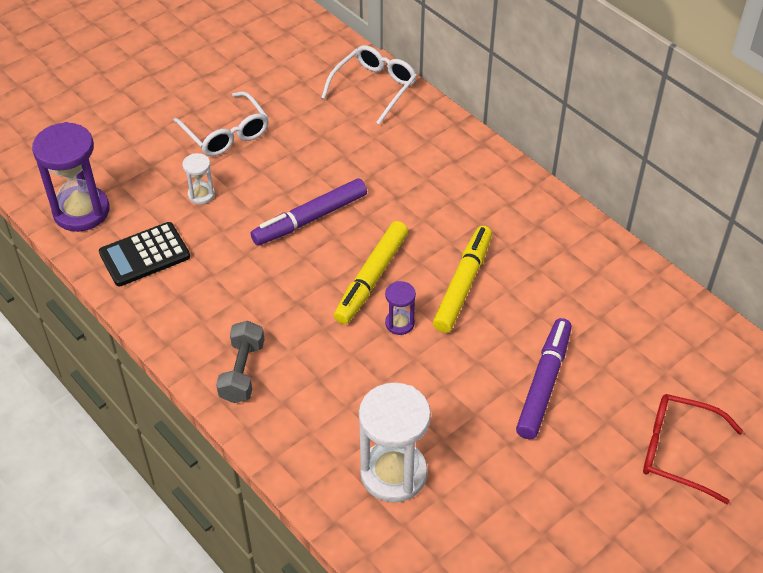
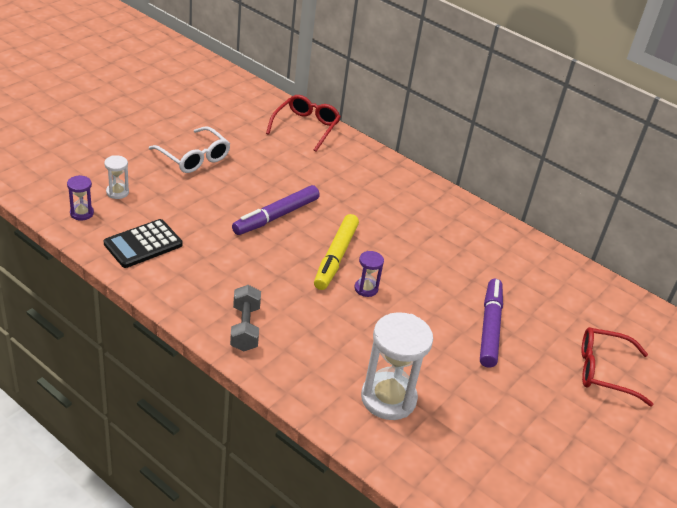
camera: 15 degrees left, 10 degrees down
purple hourglass [32,122,109,232] -> purple hourglass [67,175,94,221], size x0.48
white hourglass [182,153,215,204] -> white hourglass moved to [104,155,129,199]
white glasses [321,45,417,125] -> red glasses [266,95,341,152]
yellow marker [433,226,492,333] -> none

